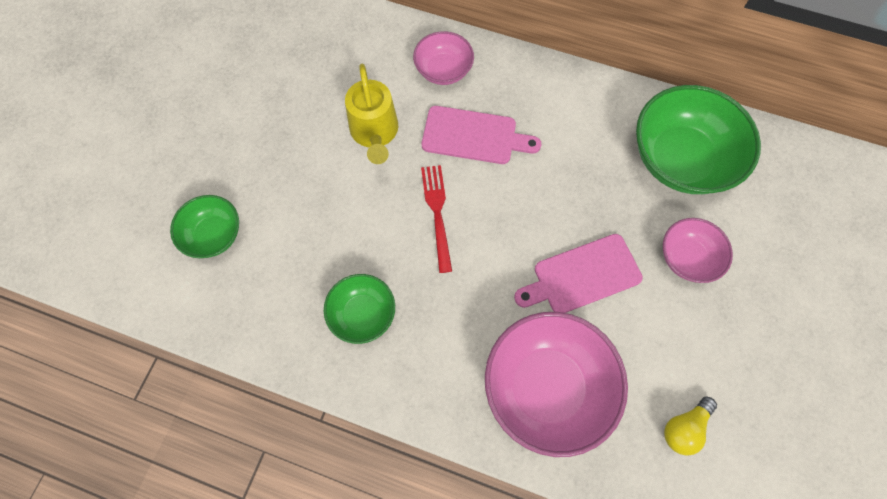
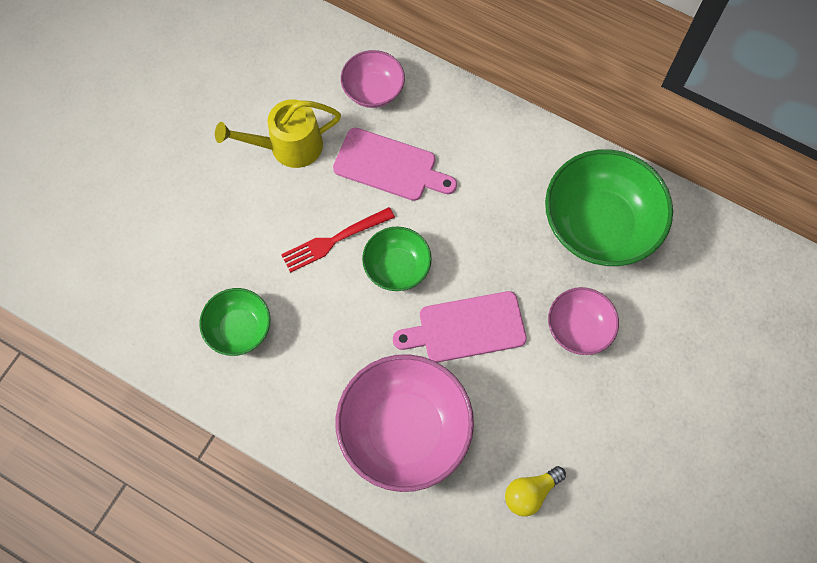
camera: 10 degrees right, 0 degrees up
green bowl [170,195,239,258] -> green bowl moved to [362,227,432,291]
yellow watering can [345,64,398,164] -> yellow watering can turned 75 degrees clockwise [215,99,341,168]
red fork [421,165,452,273] -> red fork turned 120 degrees counterclockwise [281,207,395,273]

